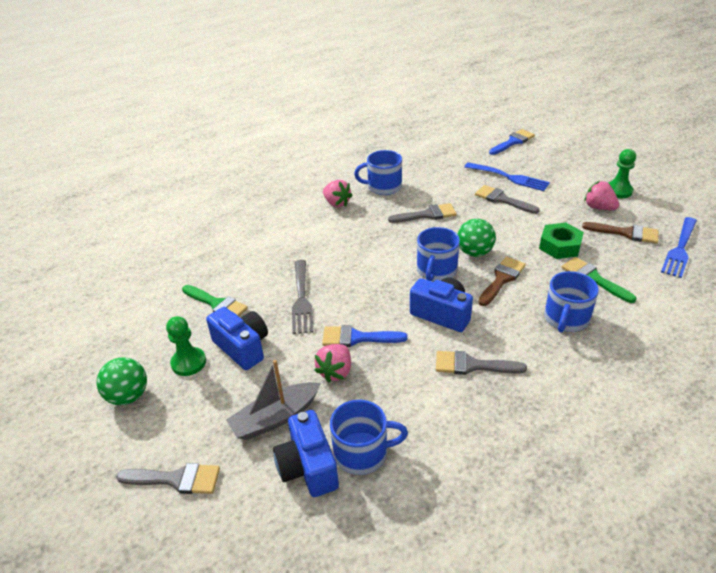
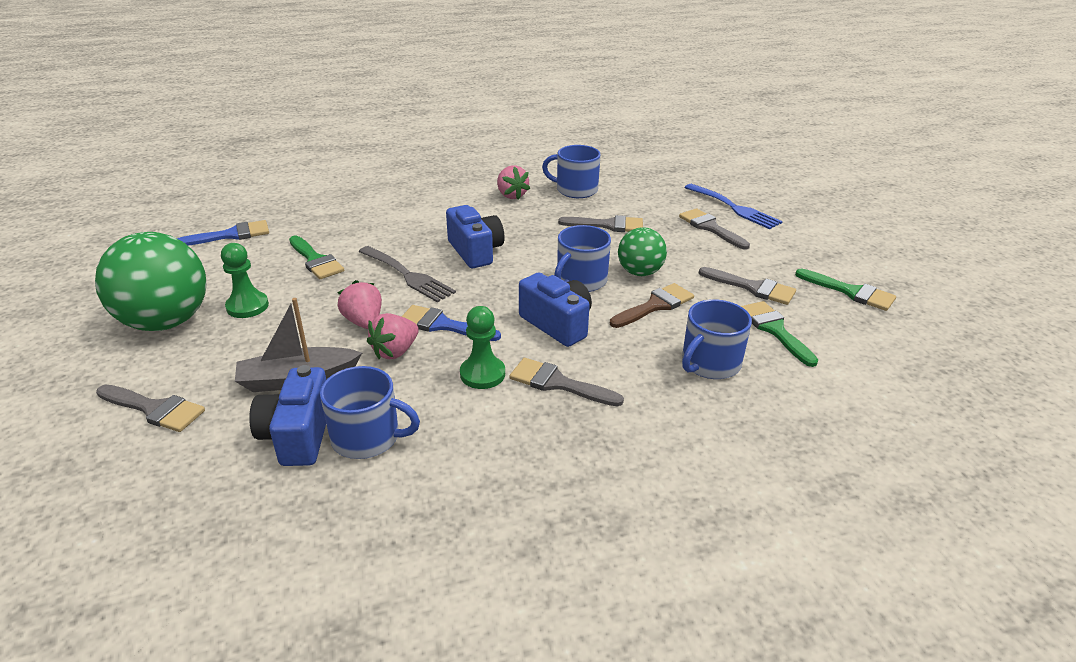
camera: 15 degrees right, 5 degrees down
green ball [97,357,147,405] -> green ball [95,232,207,331], size x1.79
blue camera [206,307,268,370] -> blue camera moved to [446,205,504,268]
grey fork [292,260,313,334] -> grey fork turned 60 degrees counterclockwise [359,246,456,303]
blue brush [489,129,535,155] -> blue brush moved to [177,220,269,246]
green nut [539,223,584,259] -> grey brush [699,267,796,305]
brown brush [582,222,659,244] -> green brush [795,269,896,311]
pink strawberry [584,181,619,210] -> pink strawberry moved to [337,280,382,329]
green pawn [609,149,636,198] -> green pawn moved to [460,306,505,389]
blue fork [661,217,697,278] -> none

